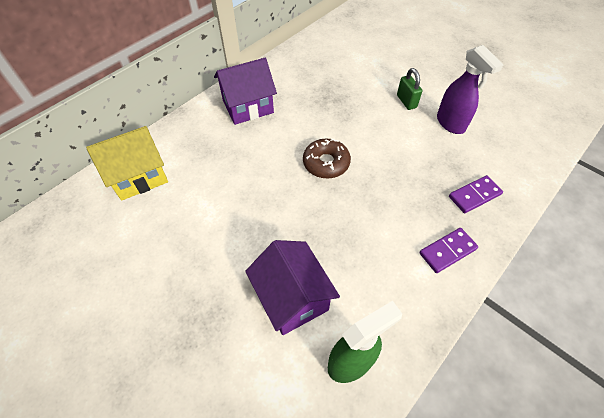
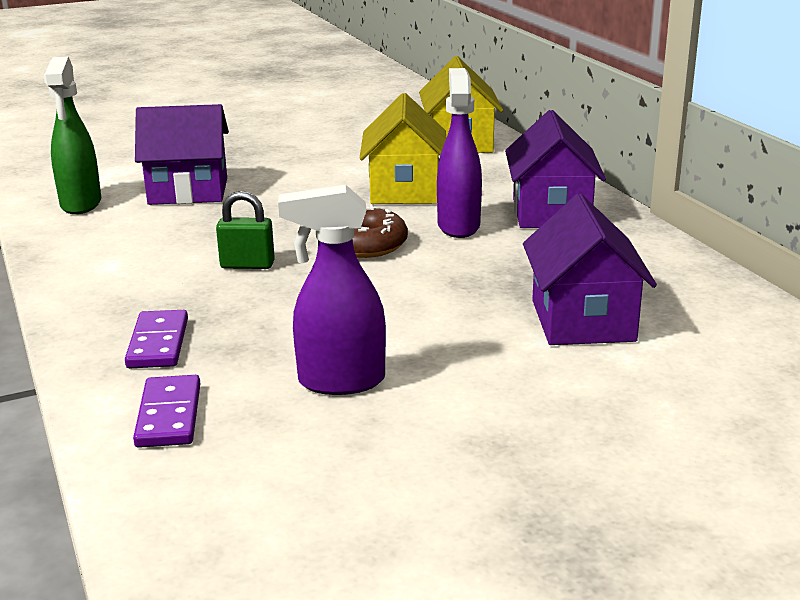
camera: 115 degrees right, 30 degrees down
green padlock [397,68,422,110] -> green padlock moved to [216,191,275,269]
purple domino [419,228,478,273] -> purple domino moved to [133,375,200,448]
none -> yellow house [359,93,446,204]
none -> purple spray bottle [437,68,482,238]
none -> purple house [523,194,657,345]

